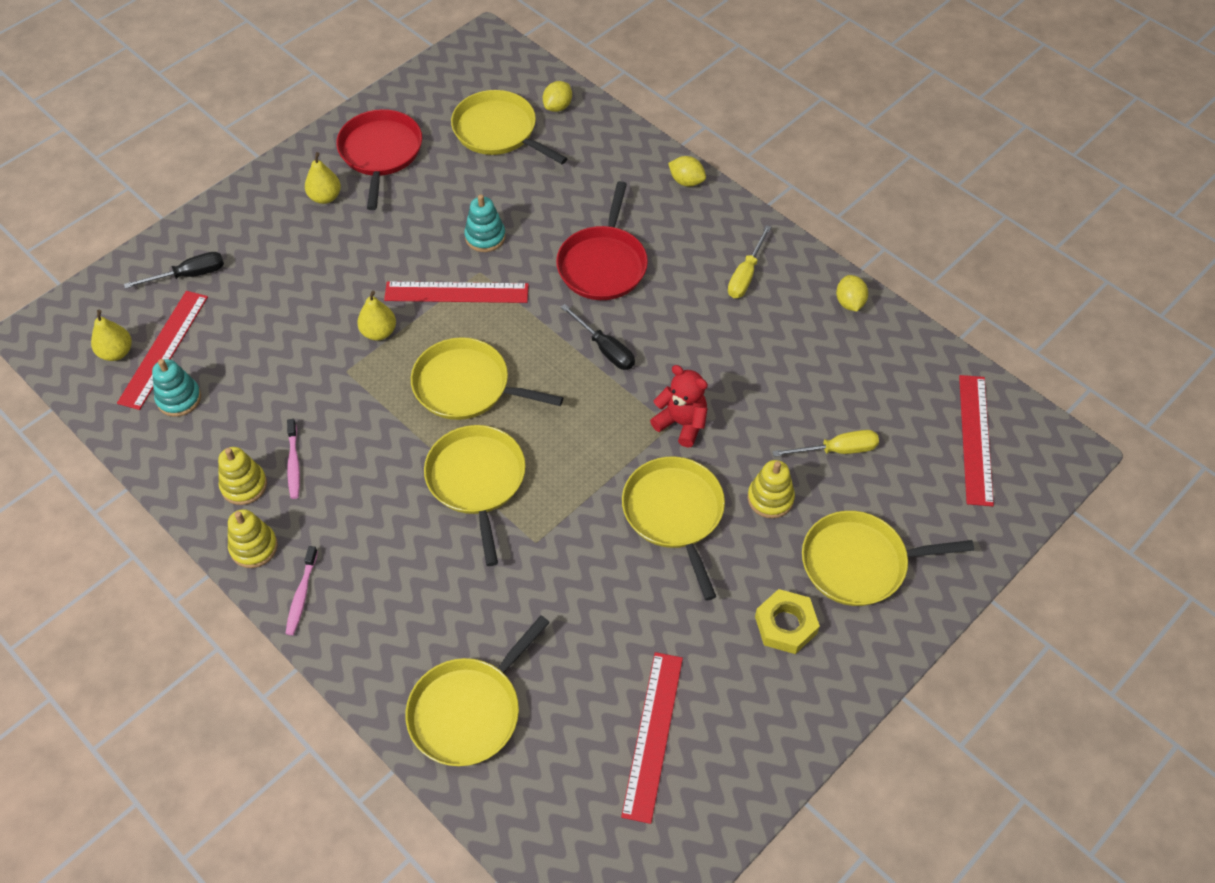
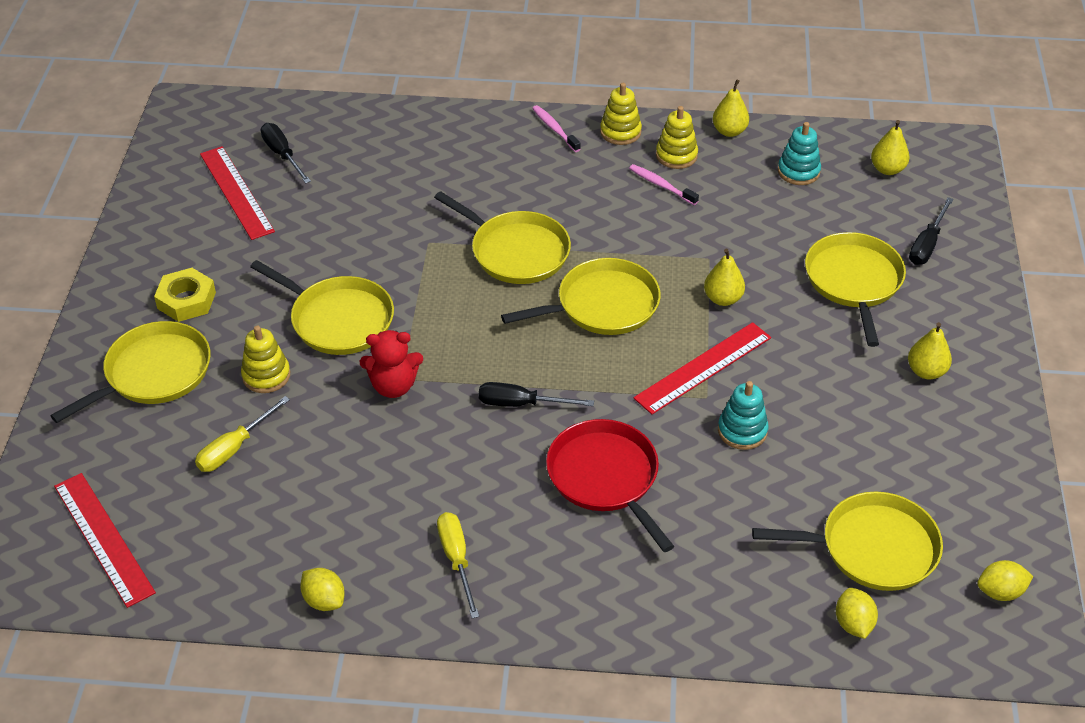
camera: 140 degrees right, 10 degrees down
red ruler [117,291,208,410] -> none
red pan [336,109,422,210] -> none
yellow pan [405,615,550,766] -> yellow pan moved to [805,232,906,347]
yellow lemon [668,156,706,186] -> yellow lemon moved to [977,560,1034,601]
none -> black screwdriver [261,123,311,183]
none -> yellow pear [713,79,749,137]

